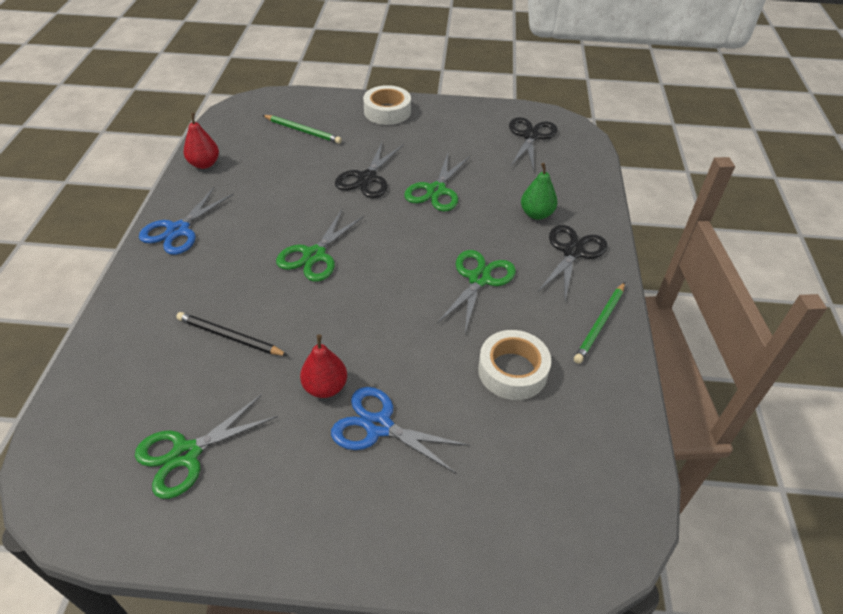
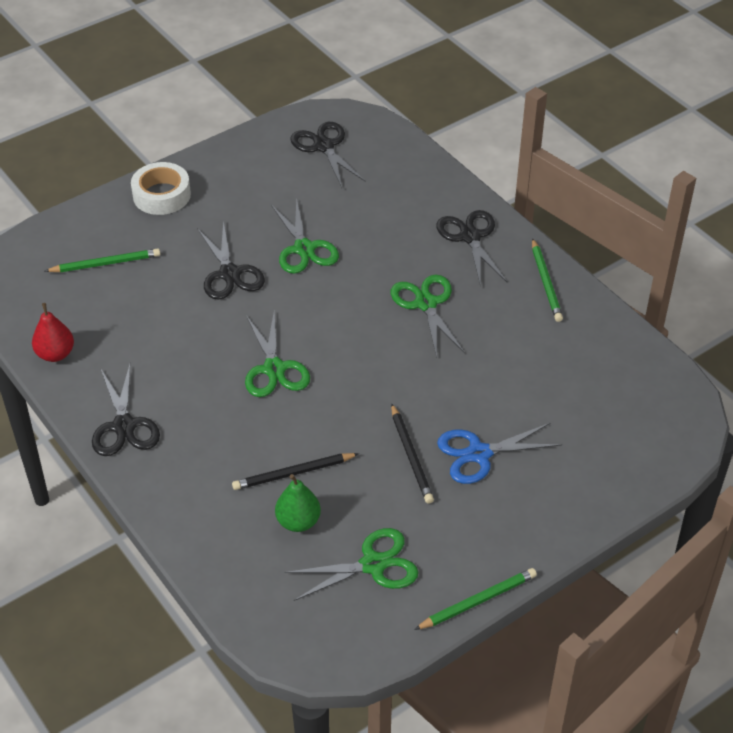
camera: 40 degrees left, 0 degrees up
green scissors [135,394,278,499] -> green scissors turned 120 degrees counterclockwise [284,528,419,601]
blue scissors [139,187,234,255] -> black scissors [92,364,160,456]
red pear [300,334,347,398] -> black pencil [391,403,434,504]
white tape [478,330,551,400] -> none
green pear [521,163,558,220] -> green pear moved to [275,474,321,532]
none -> green pencil [414,568,537,630]

